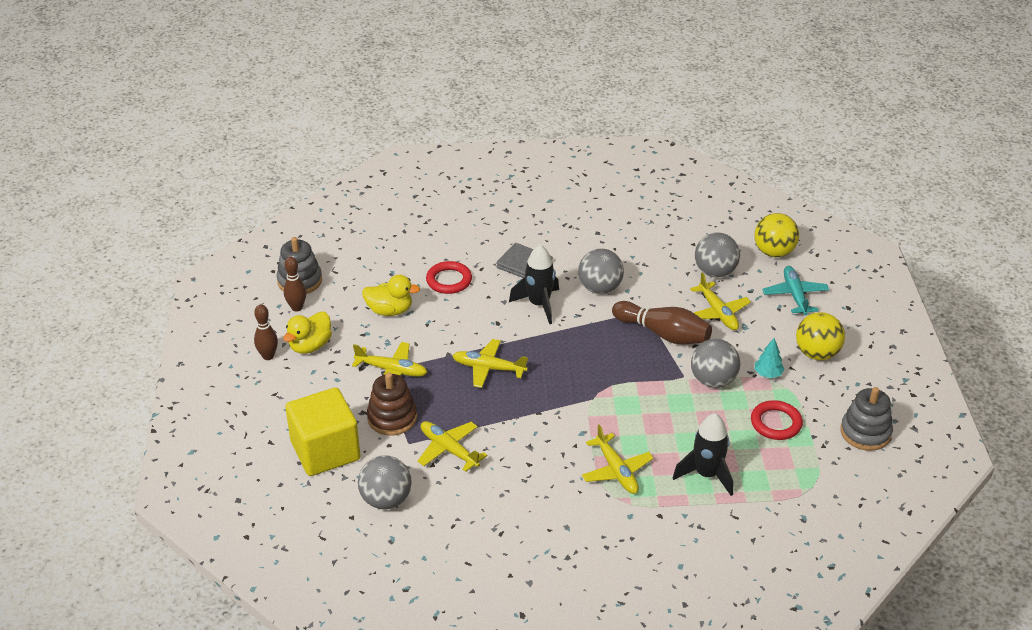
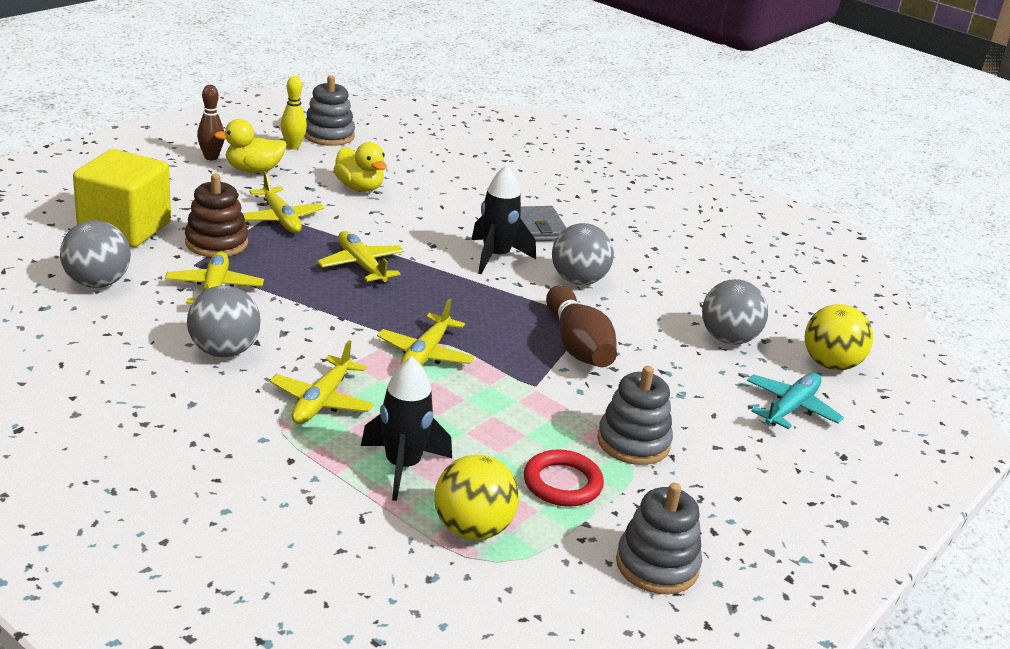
camera: 40 degrees right, 10 degrees down
brown bowling pin [284,257,306,312] -> yellow bowling pin [280,76,307,150]
red ring [426,261,472,294] -> none
yellow plane [690,272,751,330] -> yellow plane moved to [377,299,475,366]
grey ball [691,339,740,388] -> grey ball moved to [187,285,260,357]
turquoise tree [755,338,785,378] -> grey stacking toy [597,366,673,465]
yellow ball [796,312,845,360] -> yellow ball moved to [434,455,519,540]

